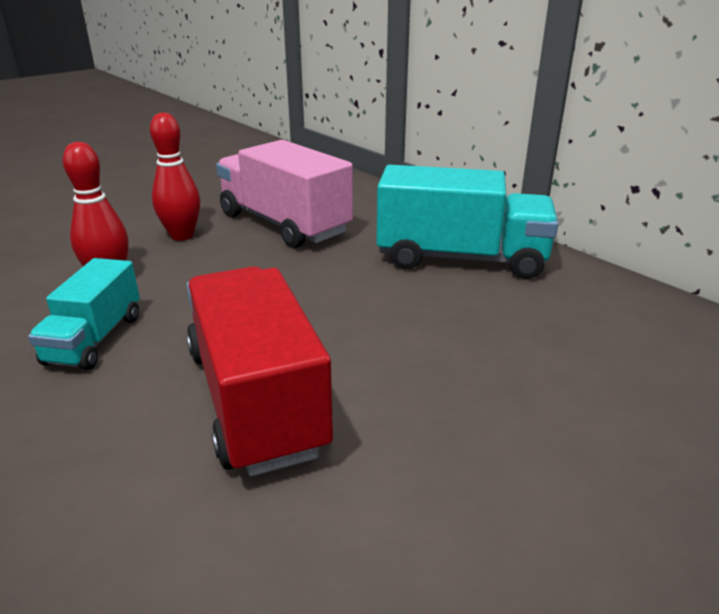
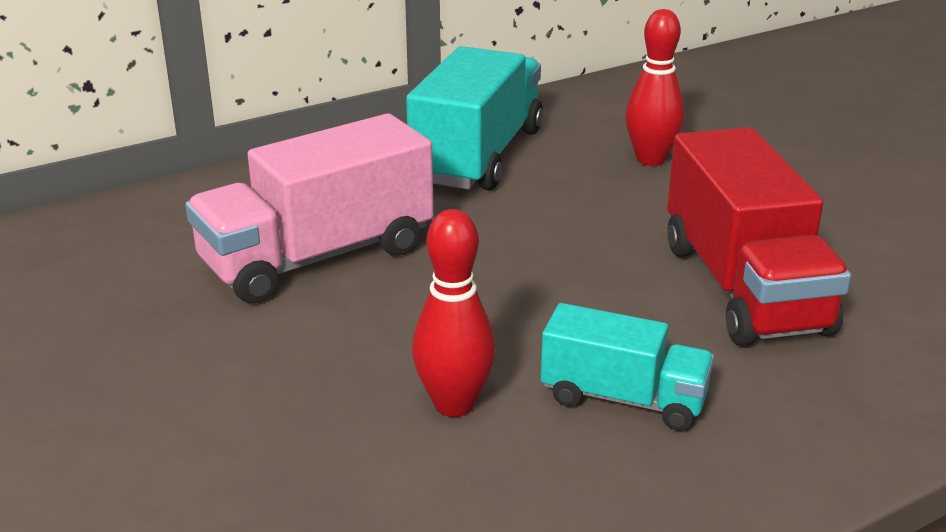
camera: 80 degrees left, 0 degrees up
red bowling pin [150,112,200,241] -> red bowling pin moved to [625,9,685,166]
red truck [186,266,333,476] -> red truck turned 90 degrees counterclockwise [667,127,851,346]

